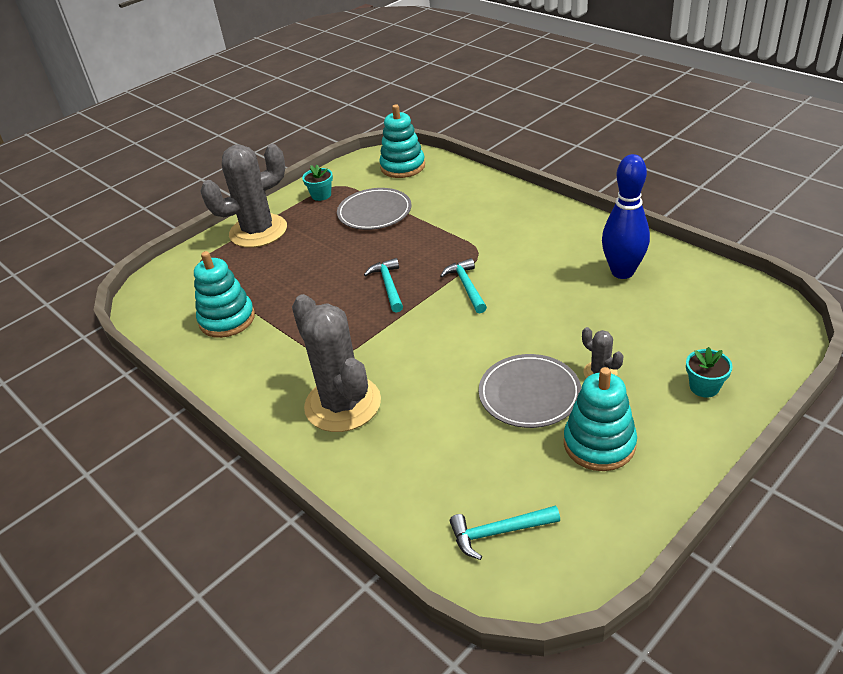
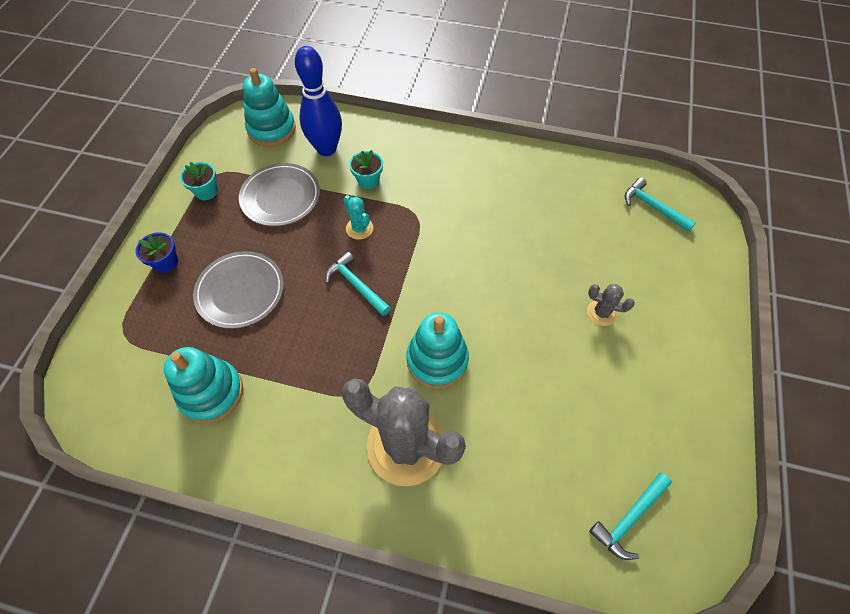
camera: 35 degrees left, 20 degrees up
grey cactus [200,144,287,248] -> blue flower pot [136,232,178,273]
turquoise hammer [440,258,487,313] -> turquoise hammer moved to [625,178,696,232]
grey plate [479,354,581,428] -> grey plate moved to [193,251,284,329]
turquoise stacking toy [564,367,637,471] -> turquoise stacking toy moved to [406,312,469,389]
blue bowling pin [602,154,650,279] -> blue bowling pin moved to [295,46,342,156]
turquoise flower pot [686,347,733,397] -> turquoise flower pot moved to [349,150,383,189]
none -> turquoise cactus [343,195,373,240]

